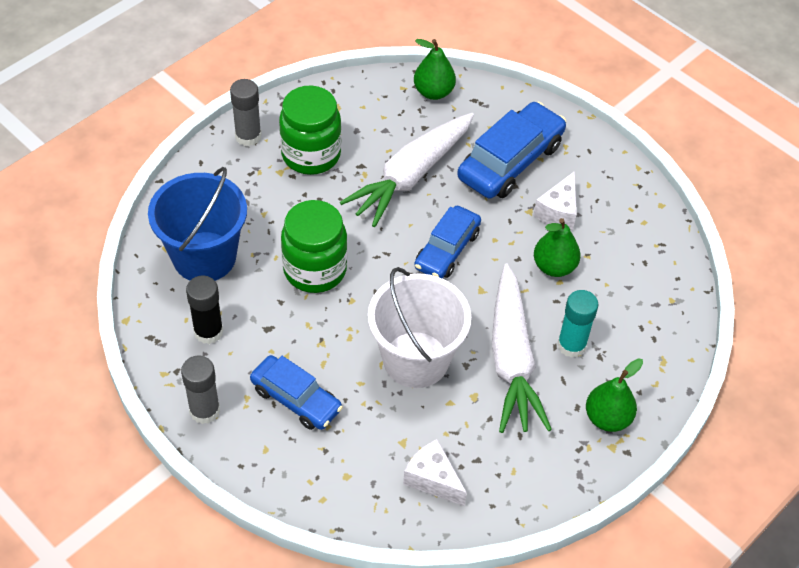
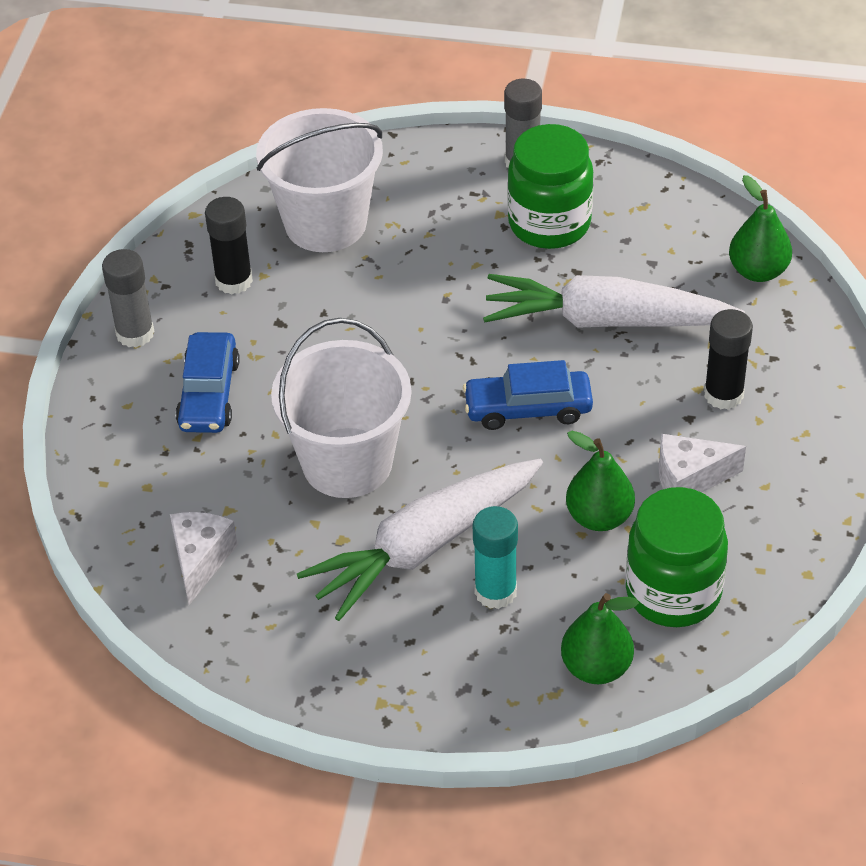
camera: 60 degrees right, 5 degrees down
blue bucket [148,167,247,281] -> white bucket [256,108,383,252]
green jar [281,200,348,293] -> green jar moved to [626,487,728,627]
blue car [457,102,566,199] -> black glue stick [704,309,753,410]
green pear [586,358,643,432] -> green pear moved to [561,593,639,684]

